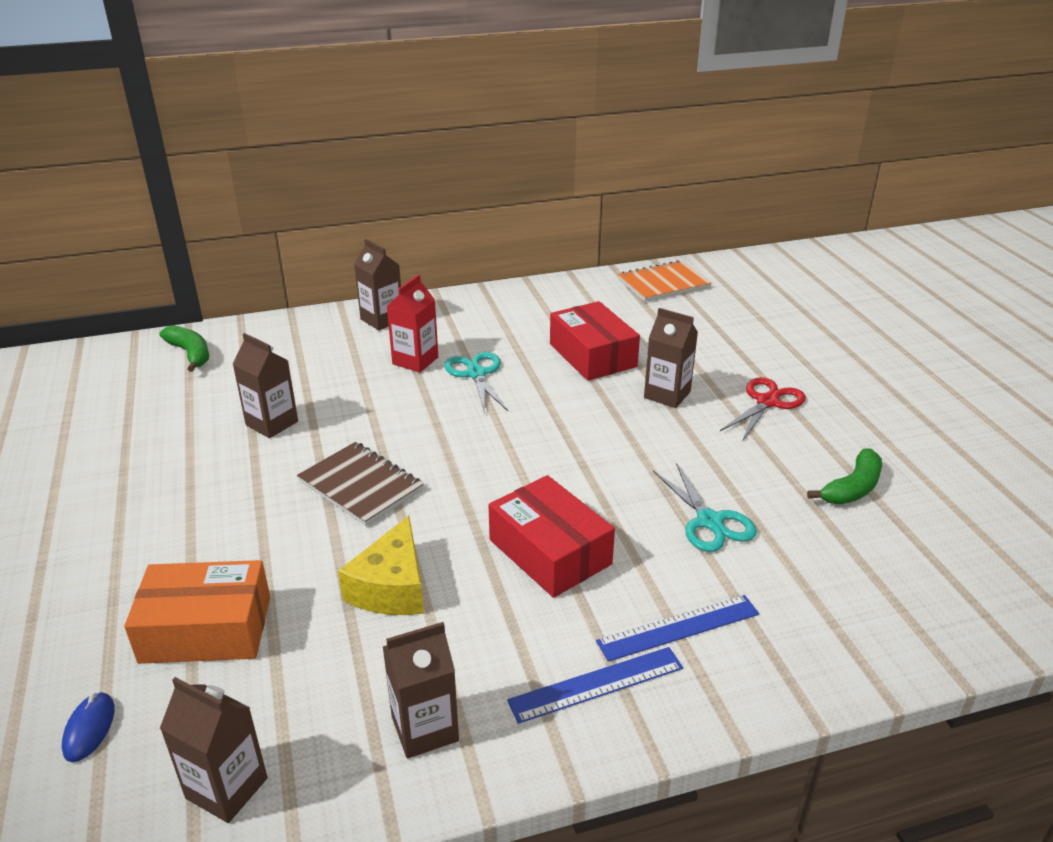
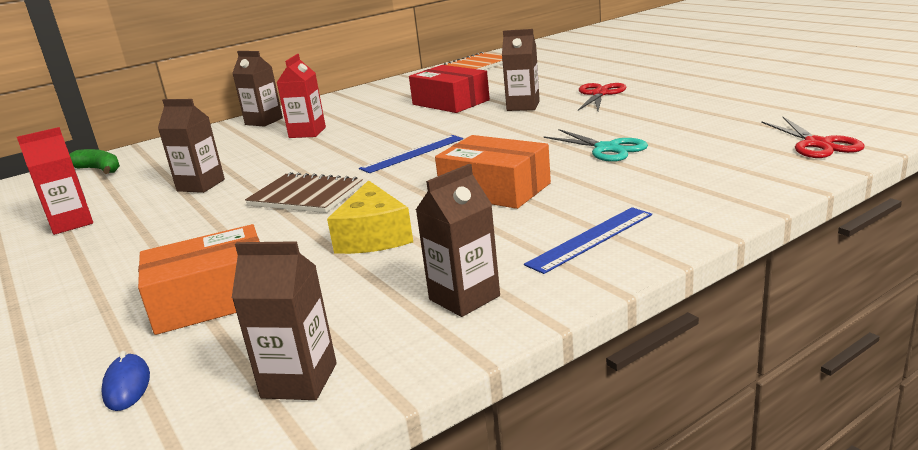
camera: 15 degrees left, 10 degrees down
turquoise scissors [444,352,508,414] -> none
red box [489,475,615,598] -> orange box [435,135,551,209]
blue ruler [596,595,759,662] -> blue ruler moved to [359,135,463,173]
green banana [807,448,882,504] -> none
none -> red carton [17,127,93,235]
none -> red scissors [761,116,865,158]

